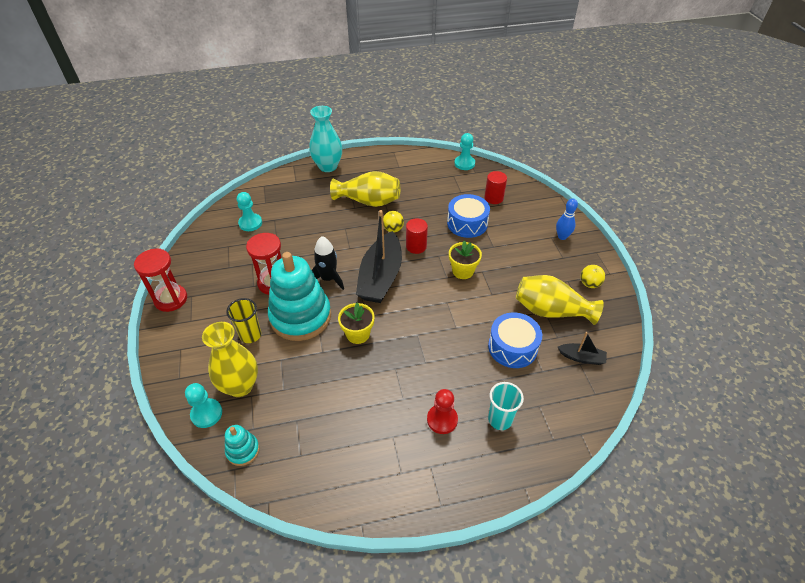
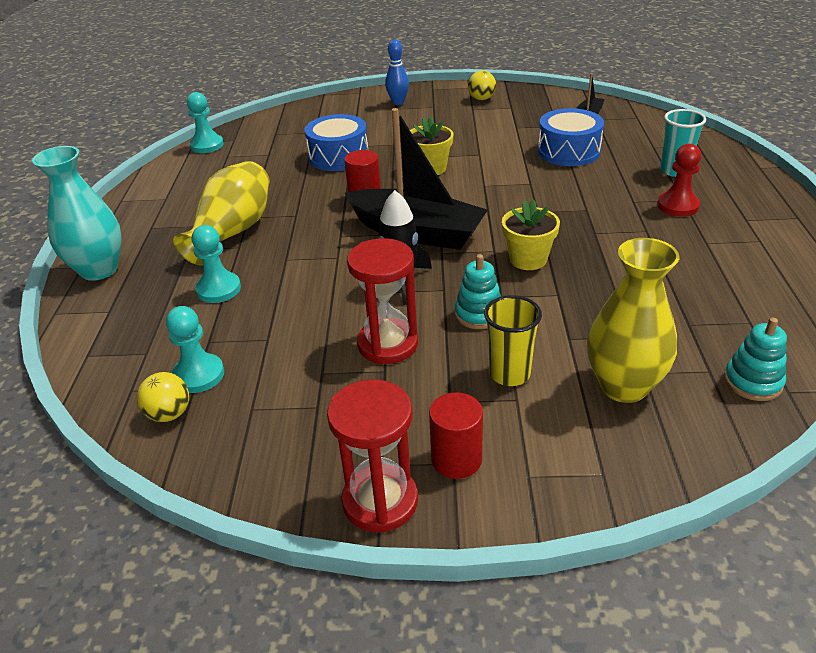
camera: 75 degrees left, 10 degrees down
turquoise pawn [185,383,222,428] -> turquoise pawn moved to [192,225,241,303]
turquoise stacking toy [268,252,331,341] -> turquoise stacking toy [455,254,501,329], size x0.45
yellow ball [383,211,404,232] -> yellow ball moved to [137,372,189,422]
red cylinder [484,171,507,204] -> red cylinder moved to [429,392,483,479]
yellow vase [516,275,604,325] -> none

